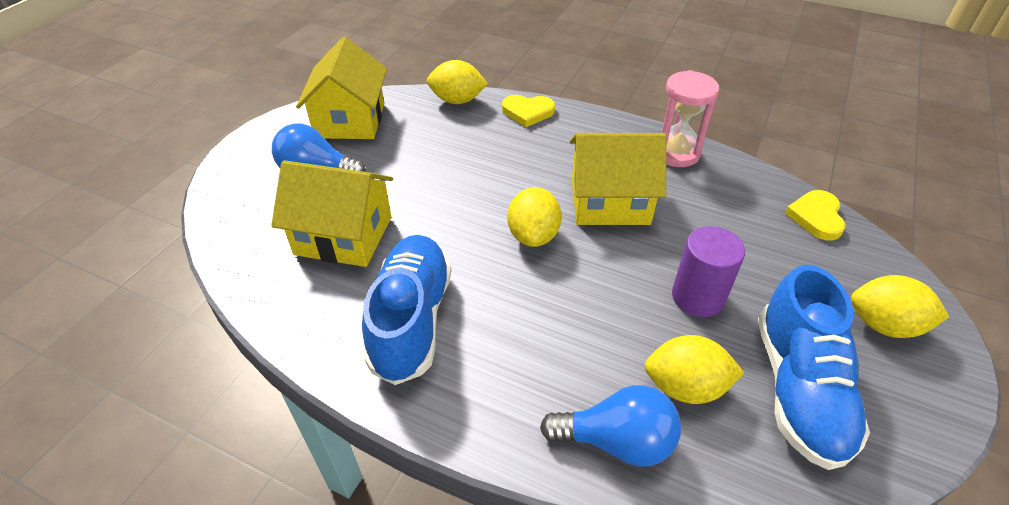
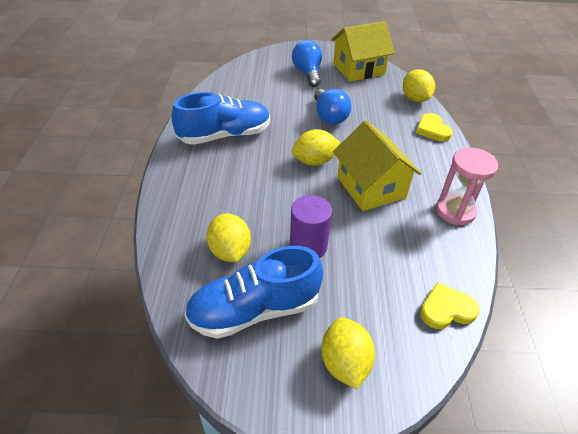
camera: 65 degrees right, 0 degrees up
yellow house [271,160,393,267] -> none
blue light bulb [540,385,681,467] -> blue light bulb moved to [314,89,352,125]

